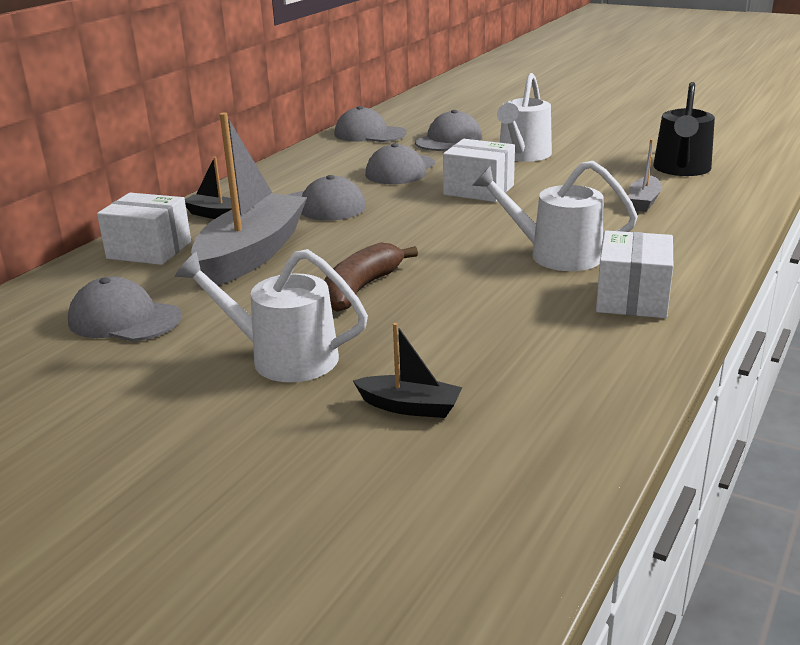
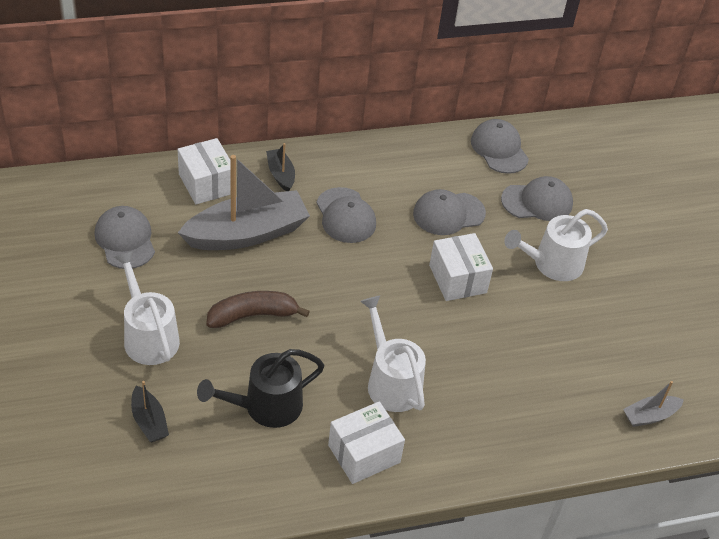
camera: 40 degrees right, 20 degrees up
grey boat [629,139,662,212] -> grey boat moved to [623,381,684,427]
black watering can [653,82,715,176] -> black watering can moved to [197,349,324,428]

